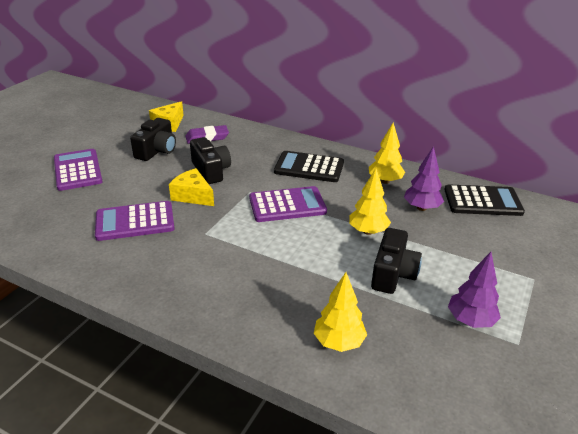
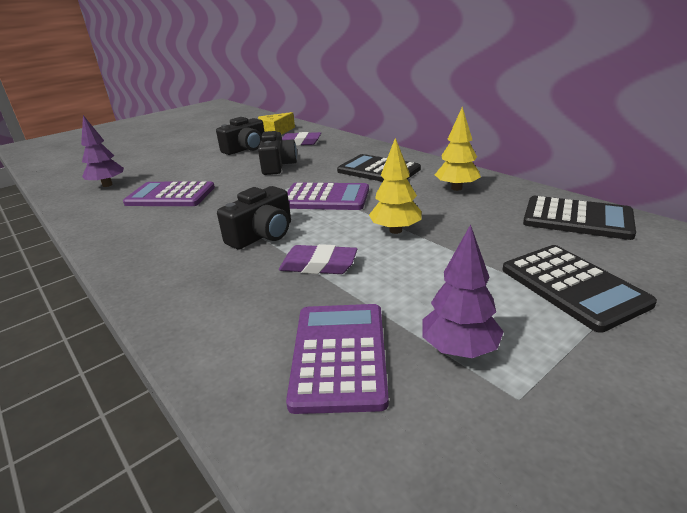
camera: 25 degrees right, 5 degrees down
purple calculator [54,149,103,191] -> purple calculator moved to [286,304,389,414]
yellow cheese [169,168,214,206] -> none
yellow tree [314,272,367,352] -> none
black camera [371,228,422,294] -> black camera moved to [217,186,291,250]
purple tree [404,146,444,211] -> purple tree moved to [81,115,124,187]
none -> purple eraser [279,244,357,274]
none -> black calculator [503,245,657,333]

